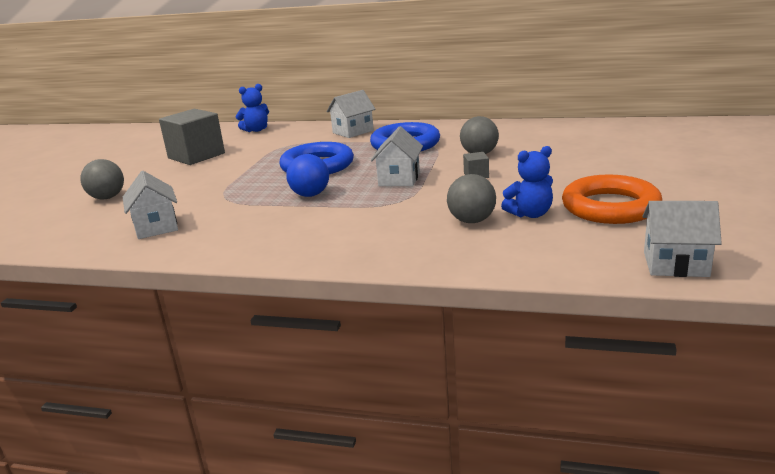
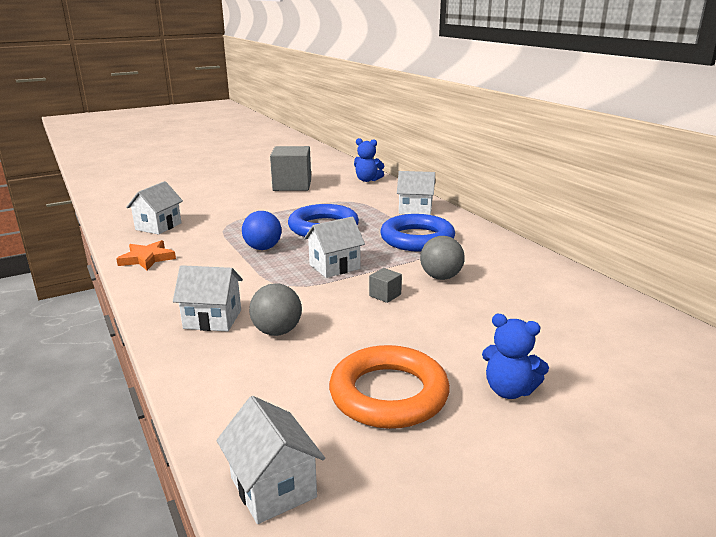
camera: 45 degrees right, 0 degrees up
grey ball [80,159,124,199] -> none
blue teddy bear [501,146,553,218] -> blue teddy bear moved to [482,314,549,399]
none -> orange star [116,240,176,270]
none -> white house [173,265,243,331]

